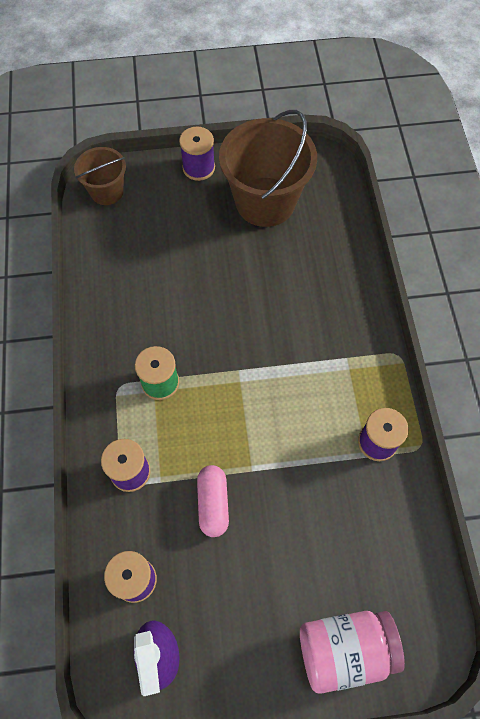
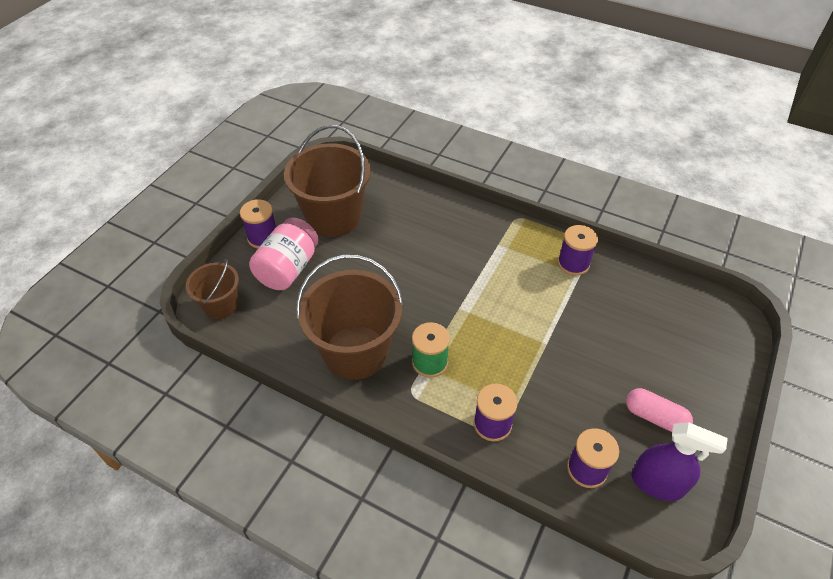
camera: 55 degrees left, 15 degrees down
pink capsule [197,465,229,537] -> pink capsule moved to [626,388,693,432]
pink jar [300,611,405,694] -> pink jar moved to [249,217,319,290]
none -> brown bucket [296,255,403,380]

